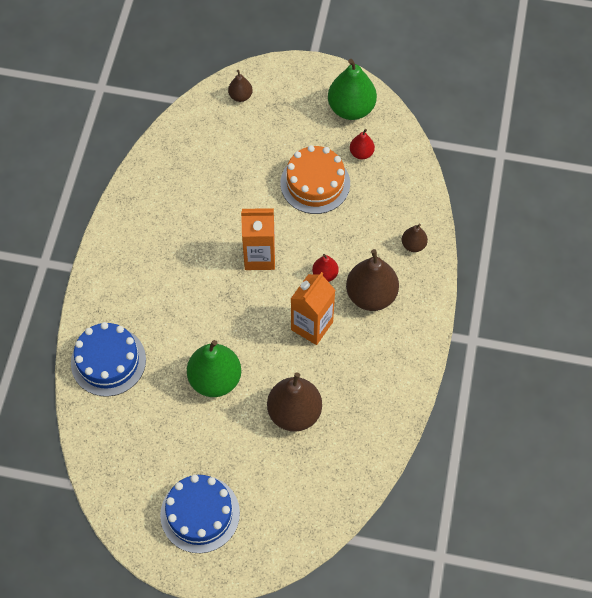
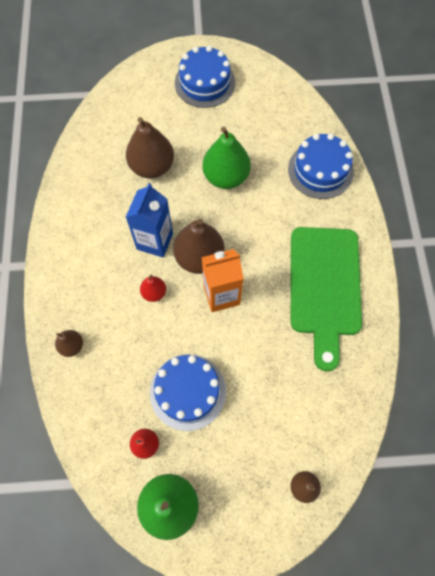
camera: 165 degrees right, 5 degrees up
orange cake [280,145,350,214] -> blue cake [150,354,226,431]
orange carton [291,272,335,345] -> blue carton [126,183,173,257]
brown pear [346,249,399,311] -> brown pear moved to [173,219,225,274]
none -> green cutting board [291,227,362,371]

